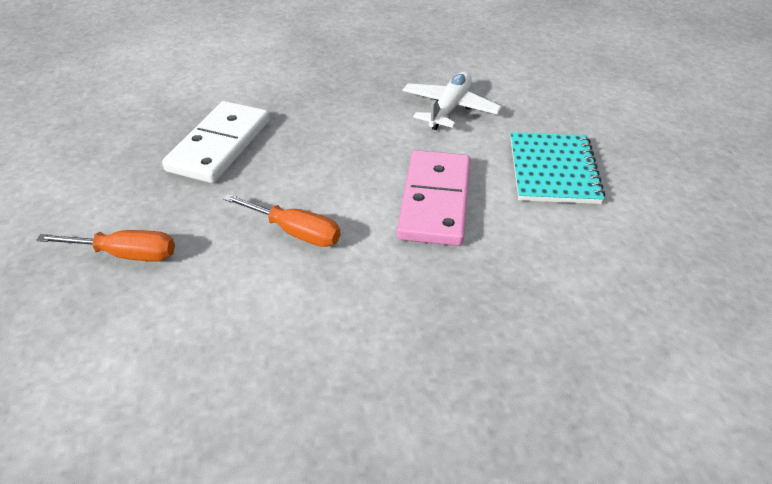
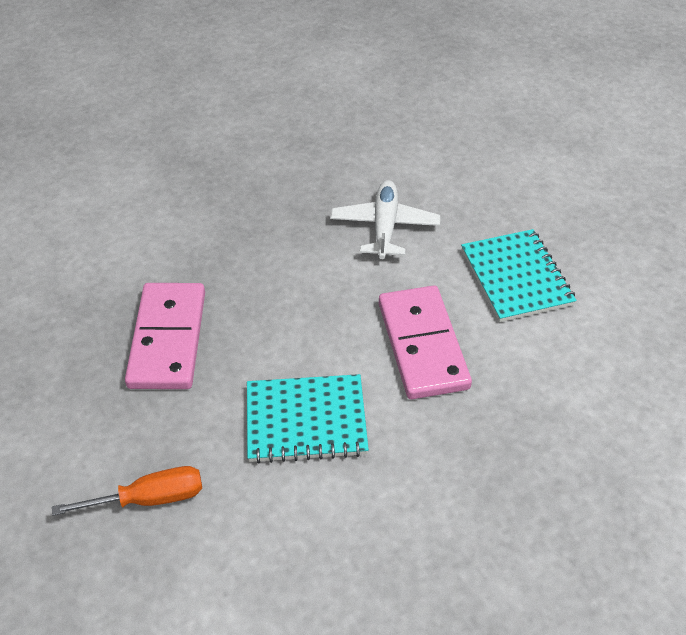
camera: 20 degrees left, 5 degrees up
white domino [162,101,270,183] -> pink domino [125,283,205,389]
orange screwdriver [223,194,341,247] -> turquoise notebook [247,374,369,463]

